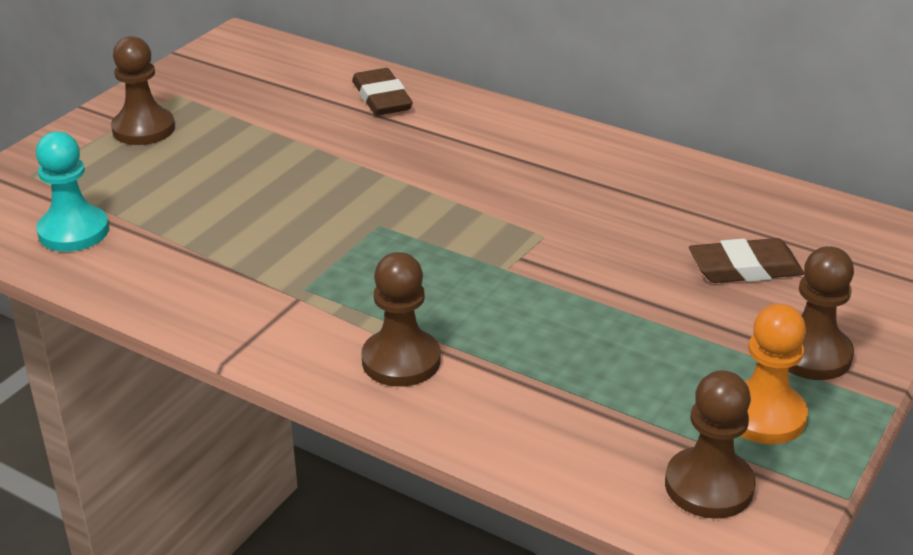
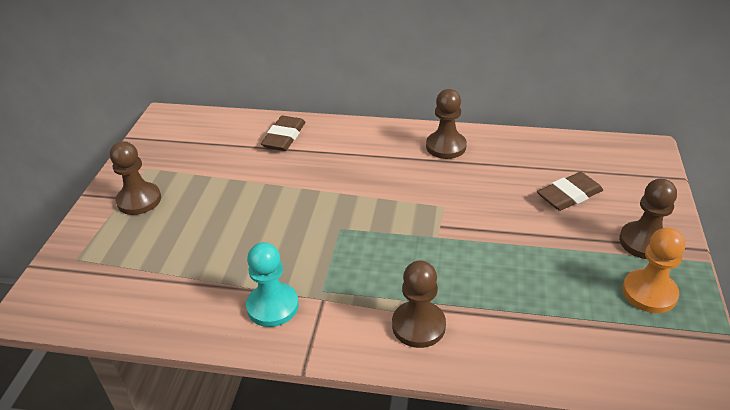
camera: 20 degrees left, 5 degrees up
turquoise pawn [36,131,109,252] -> turquoise pawn moved to [246,242,299,327]
brown eraser [352,68,413,116] -> brown eraser turned 60 degrees clockwise [261,116,305,151]
brown pawn [665,370,756,519] -> brown pawn moved to [426,89,467,159]

